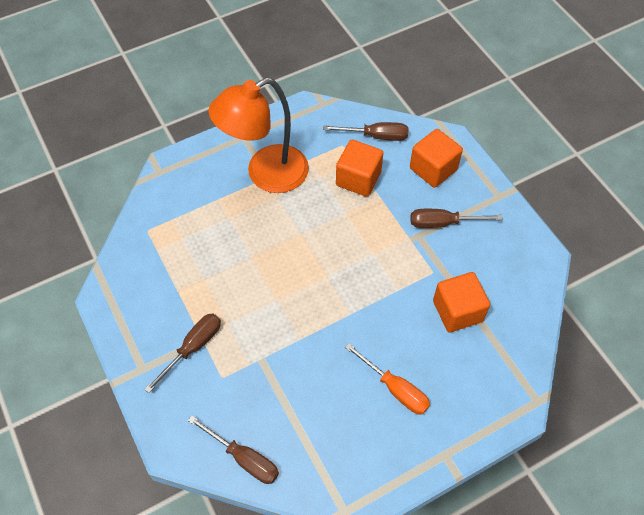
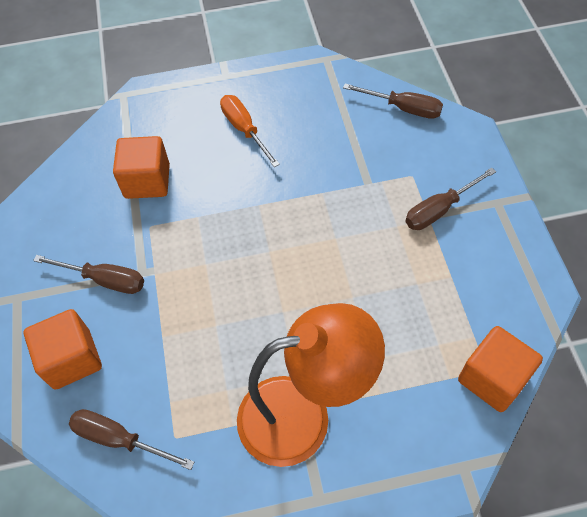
camera: 160 degrees left, 0 degrees up
brown screwdriver [188,415,279,484] -> brown screwdriver turned 150 degrees clockwise [343,83,443,119]
orange cube [336,140,383,197] -> orange cube moved to [458,326,543,412]

